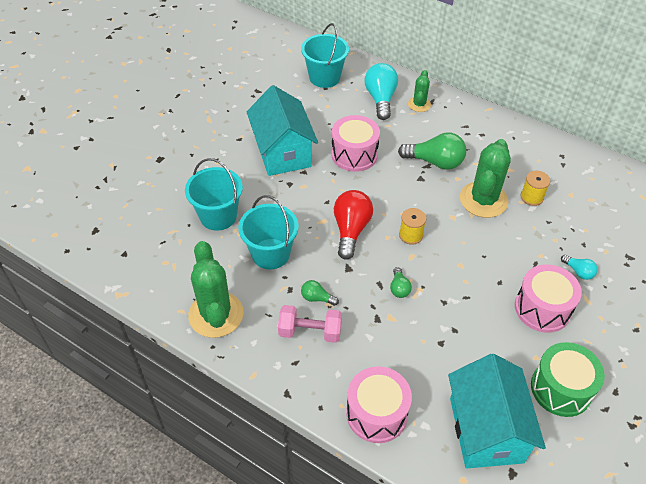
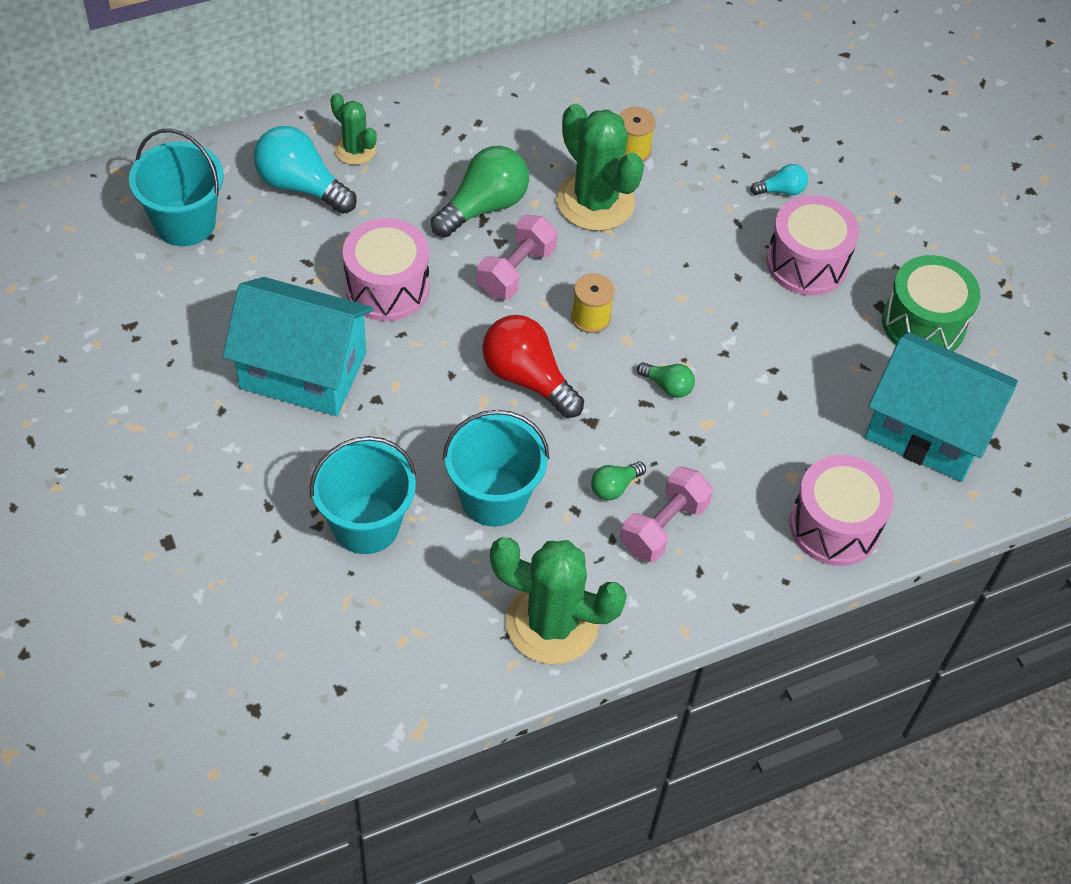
camera: 60 degrees left, 5 degrees up
none -> pink dumbbell [477,215,557,299]

